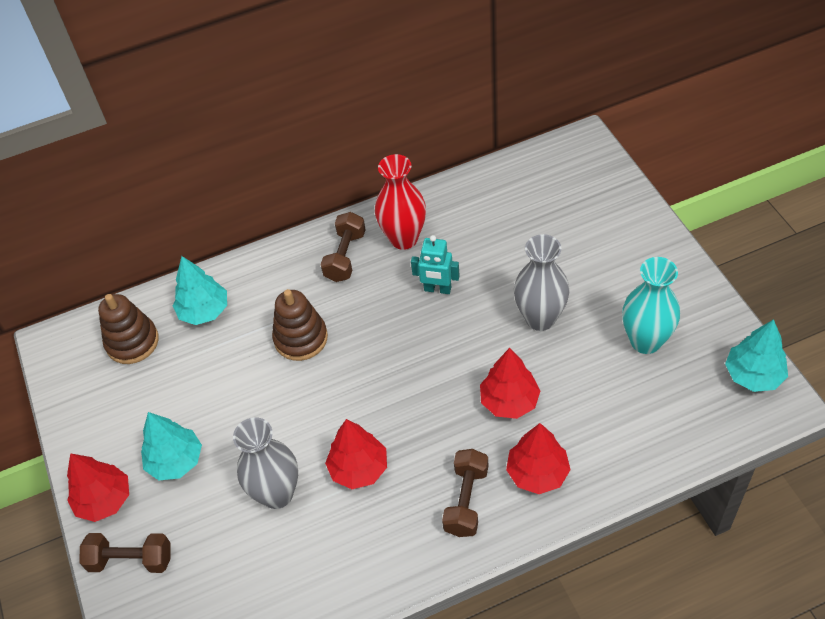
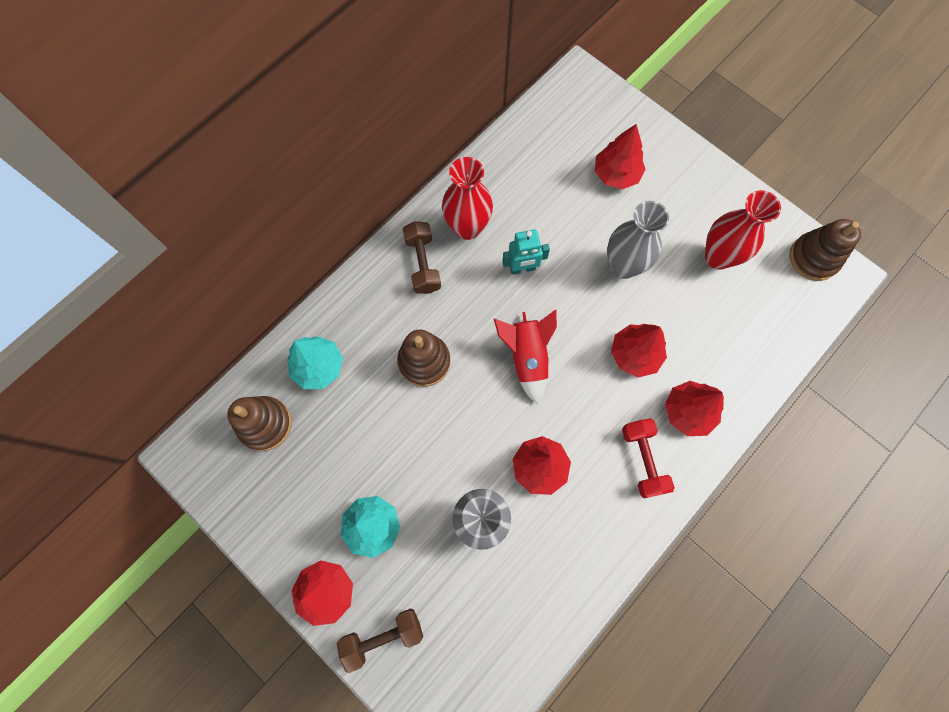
camera: 30 degrees left, 20 degrees up
brown dumbbell [442,449,488,537] -> red dumbbell [622,419,675,498]
turquoise vase [622,257,680,354] -> red vase [705,190,781,270]
turquoise tree [725,319,788,392] -> brown stacking toy [789,219,861,281]
none -> red rocket [494,310,557,404]
none -> red tree [595,124,645,189]

